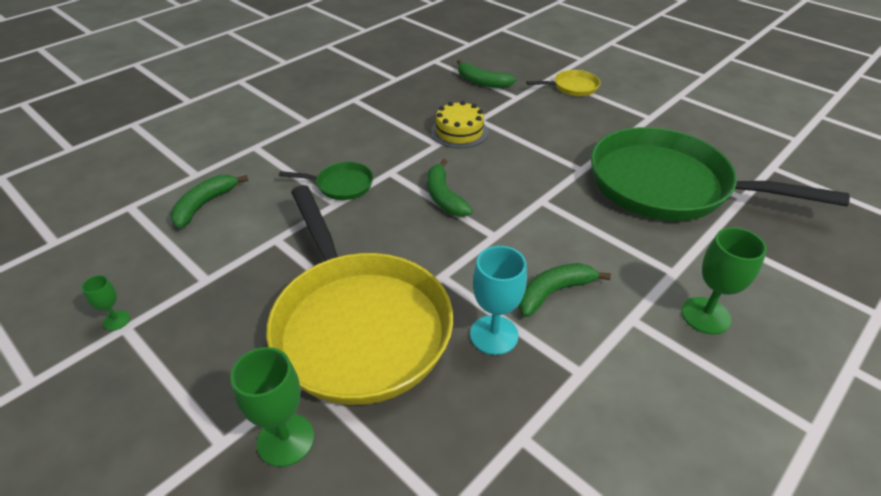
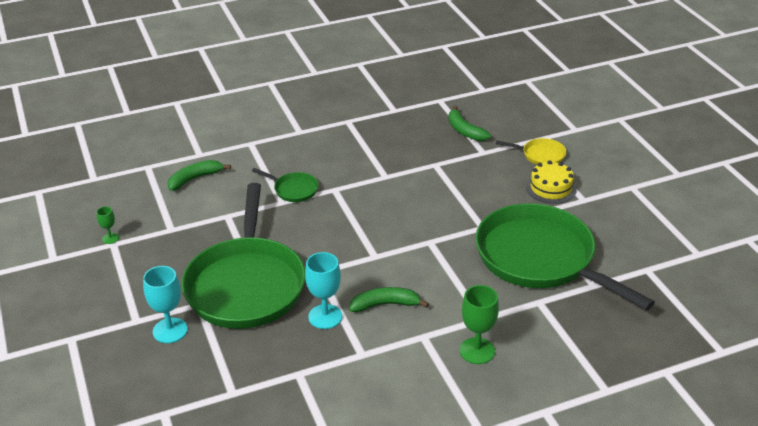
camera: 25 degrees right, 5 degrees down
green goblet [230,347,314,467] -> turquoise goblet [143,266,188,343]
yellow pan [266,185,453,405] -> green pan [181,183,305,329]
green banana [427,159,473,217] -> none
yellow cake [431,101,488,148] -> yellow cake moved to [526,160,577,204]

